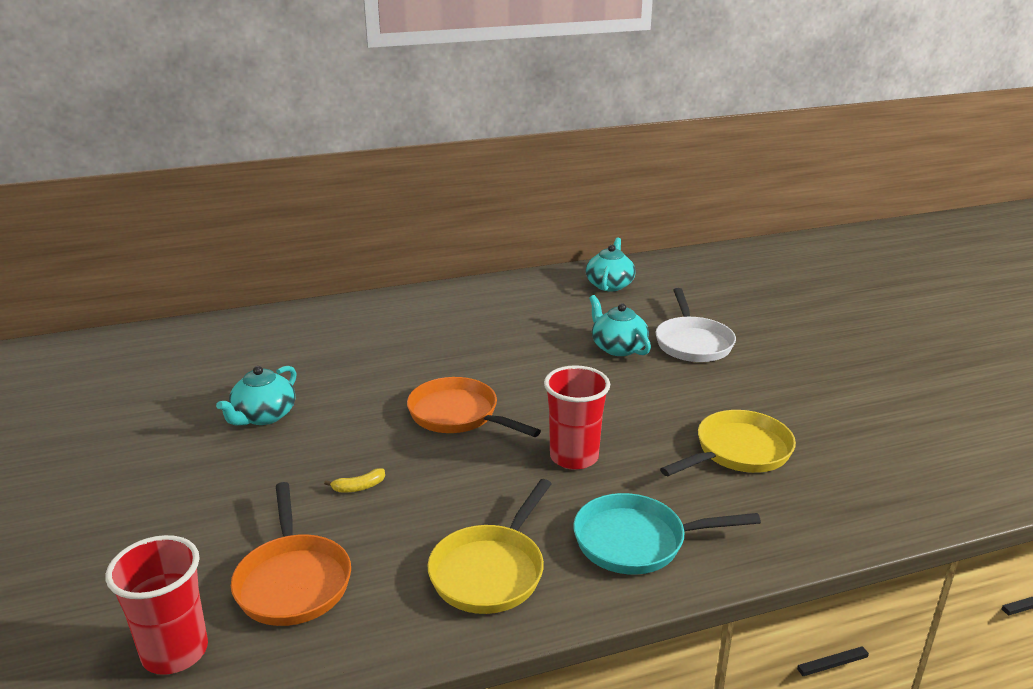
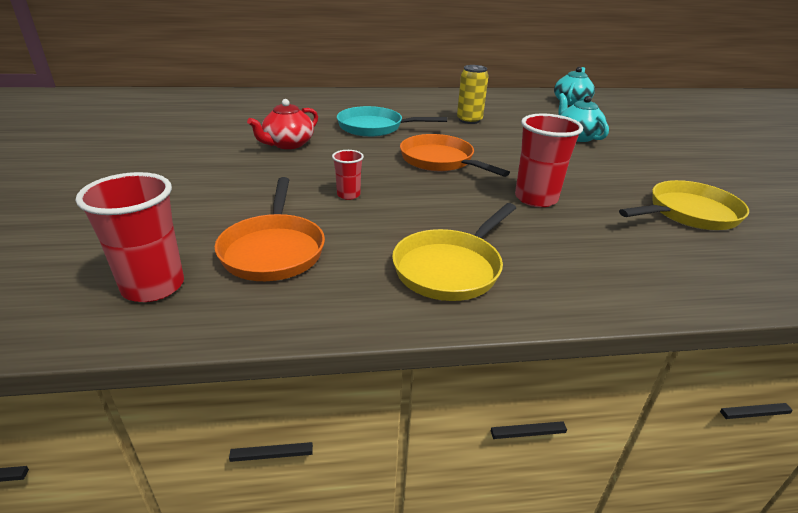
camera: 10 degrees right, 5 degrees up
turquoise teapot [216,366,297,426] -> red teapot [247,99,318,149]
yellow banana [324,468,385,493] -> red cup [332,150,364,200]
turquoise pan [573,493,761,575] -> turquoise pan moved to [337,106,447,137]
white pan [655,288,736,362] -> none
none -> yellow can [457,65,489,124]

